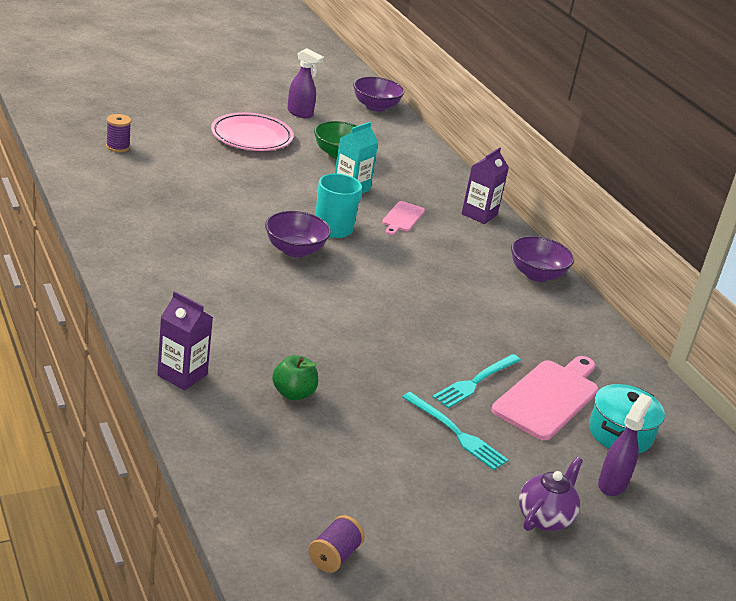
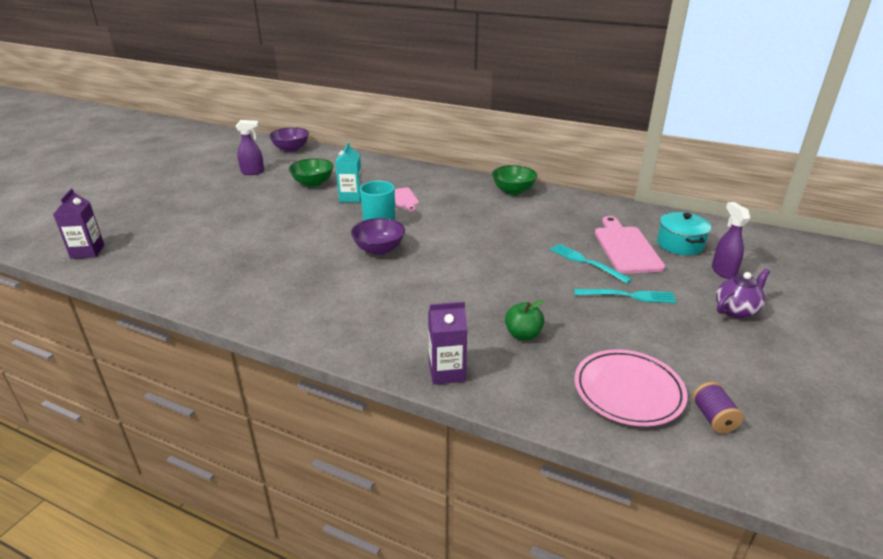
camera: 35 degrees left, 0 degrees up
purple spool [106,114,131,152] -> none
pink plate [211,112,294,151] -> pink plate moved to [575,350,688,426]
turquoise fork [432,354,521,408] -> turquoise fork turned 135 degrees clockwise [550,244,632,284]
purple carton [461,147,509,224] -> purple carton moved to [53,188,104,259]
purple bowl [511,236,574,282] -> green bowl [492,165,537,195]
purple teapot [519,457,583,531] -> purple teapot turned 60 degrees clockwise [716,268,770,319]

